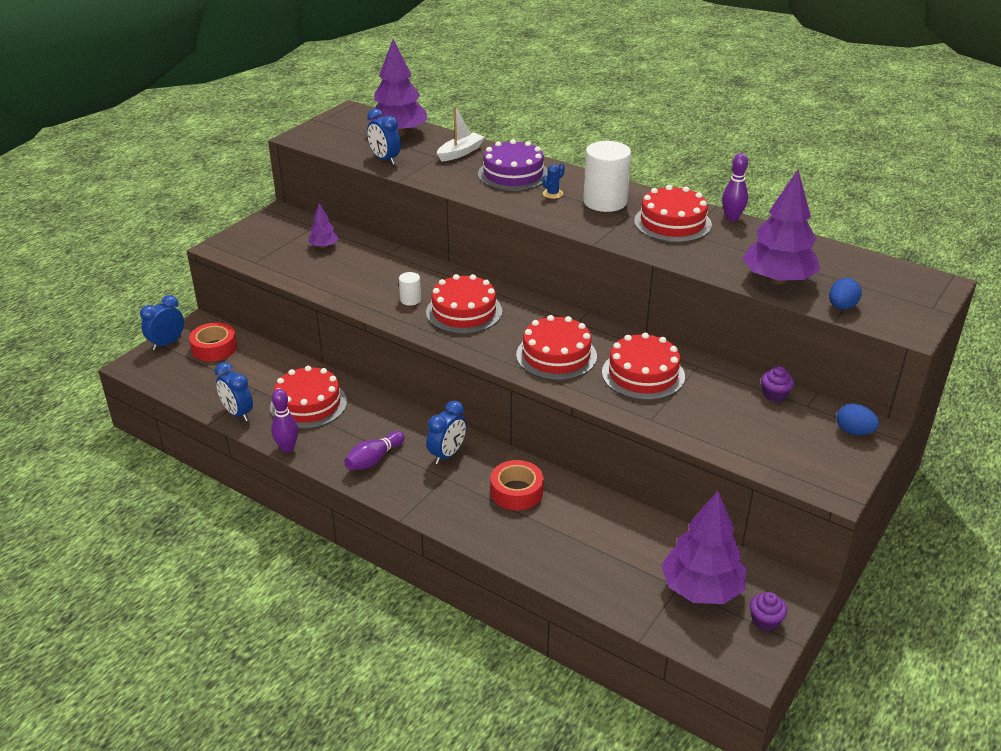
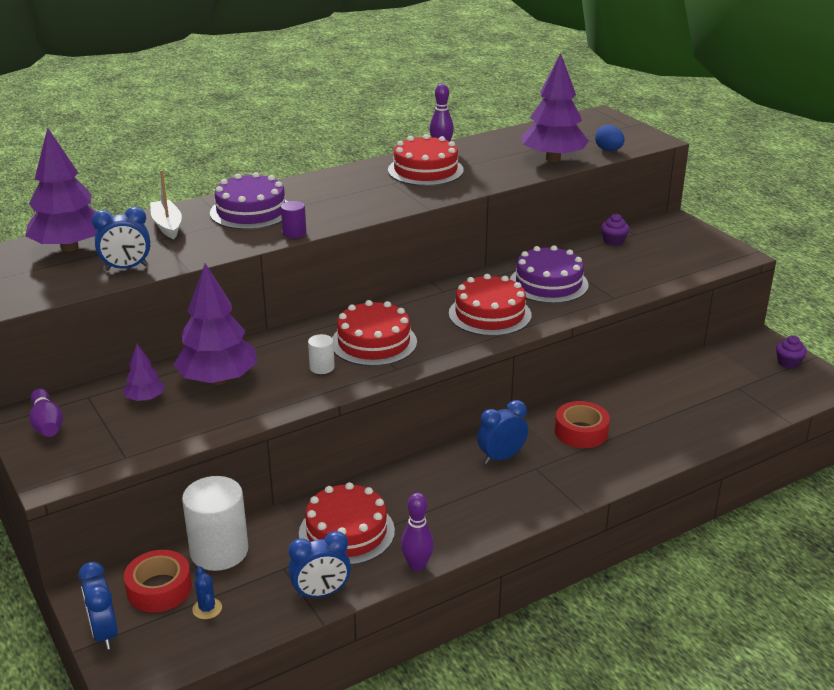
camera: 65 degrees left, 5 degrees down
purple bowling pin [344,431,405,470] -> purple bowling pin moved to [29,388,63,437]
blue clock [426,401,466,464] -> blue clock turned 90 degrees counterclockwise [477,400,528,464]
blue cactus [542,163,565,199] -> blue cactus moved to [192,566,222,619]
white cylinder [583,141,631,212] -> white cylinder moved to [182,476,248,571]
red cake [602,333,685,400] -> purple cake [510,245,589,303]
purple tree [661,491,746,604] -> purple tree moved to [173,263,257,385]
blue egg [836,404,879,435] -> none
none -> purple cylinder [281,201,306,238]

